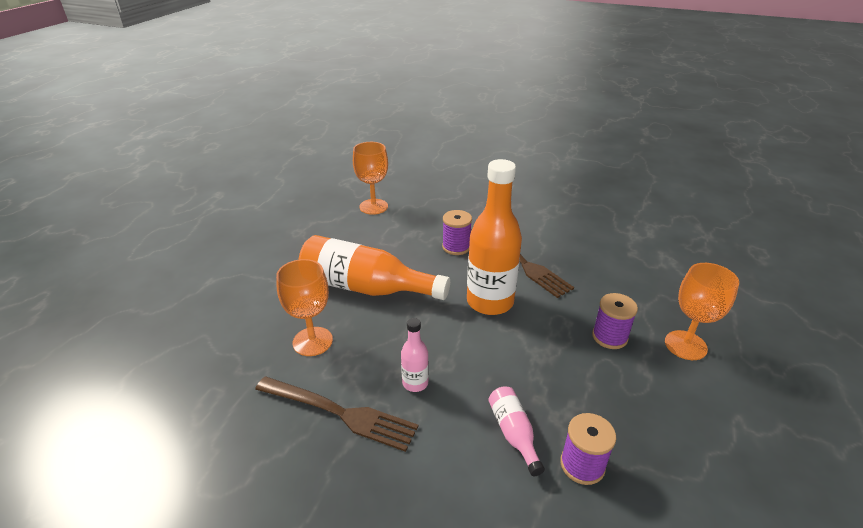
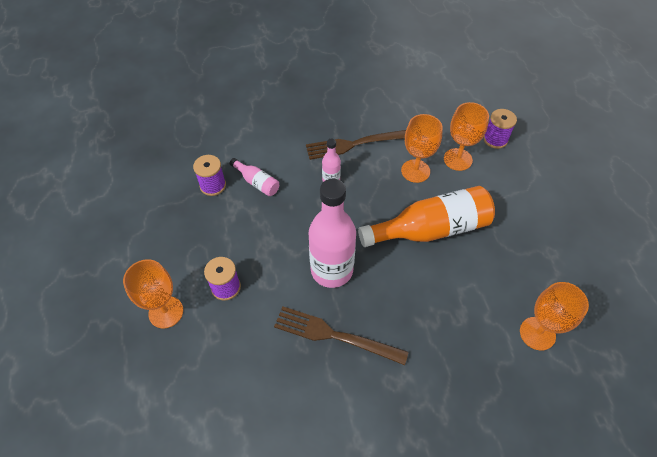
camera: 145 degrees right, 20 degrees up
purple spool [442,210,472,255] -> purple spool moved to [483,109,517,149]
orange bottle [467,159,522,315] -> pink bottle [309,178,356,288]
none -> orange goblet [444,102,489,171]

